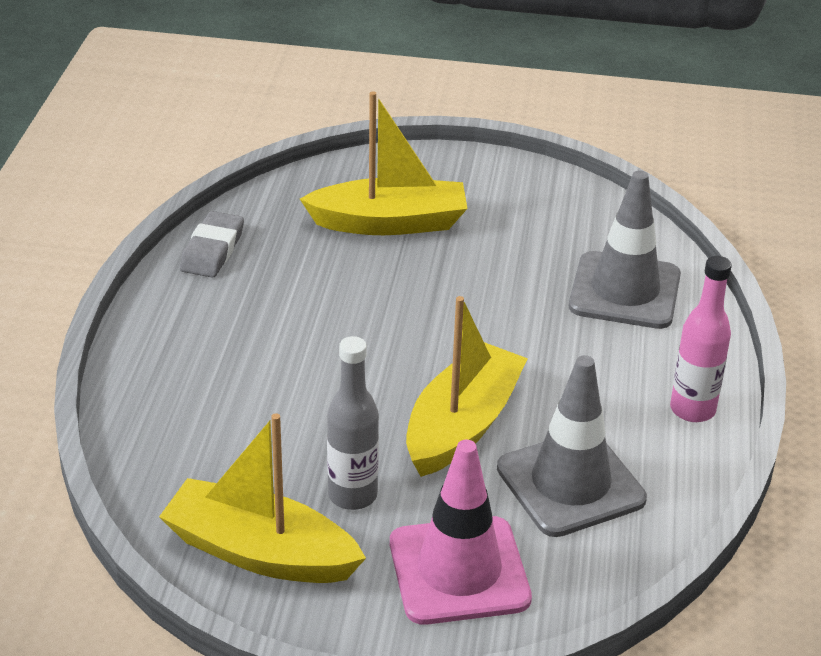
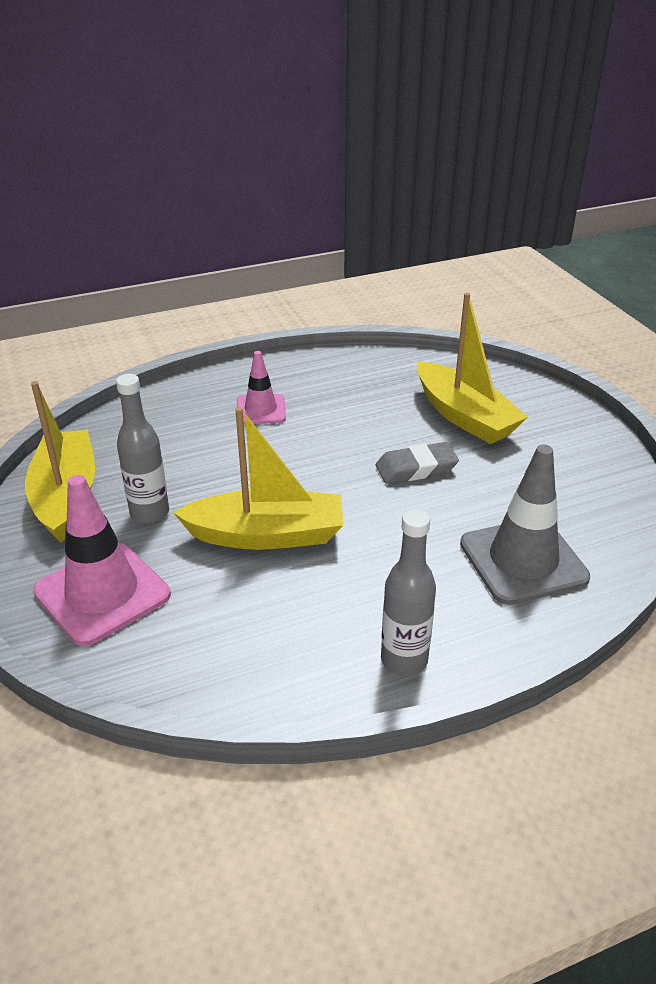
camera: 60 degrees right, 0 degrees up
grey eraser [180,211,244,278] -> grey eraser moved to [376,442,459,484]
grey traffic cone [497,355,647,537] -> none
pink bottle [670,256,732,422] -> grey bottle [381,509,436,676]
none -> pink traffic cone [237,351,286,425]

